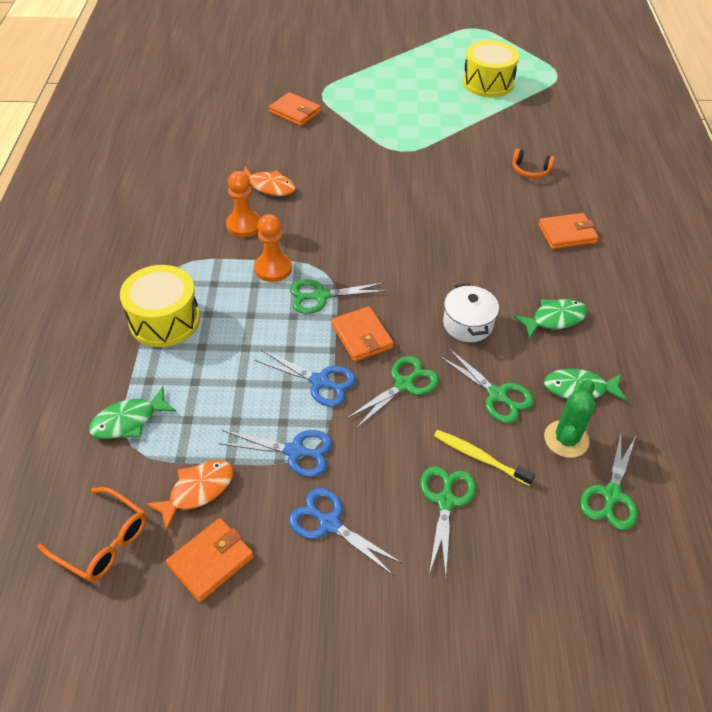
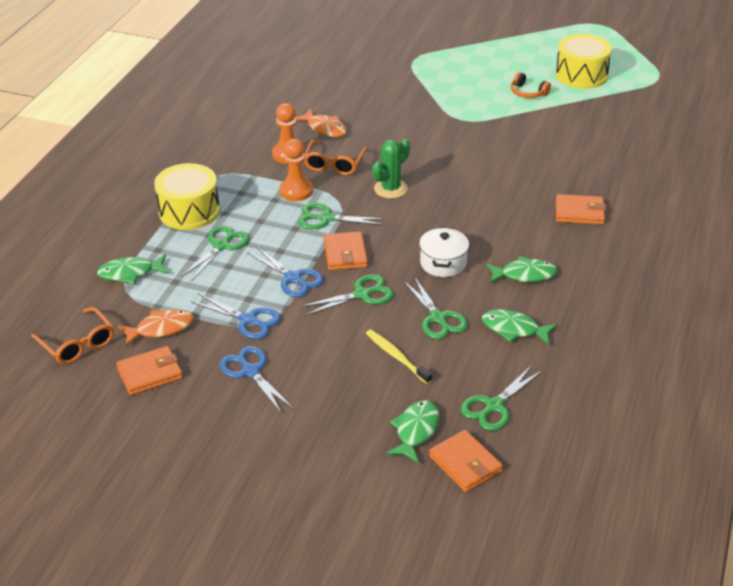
camera: 20 degrees right, 10 degrees down
orange wallet [269,92,321,126] -> orange wallet moved to [429,430,503,492]
green scissors [420,466,476,576] -> green scissors moved to [181,225,250,282]
orange headphones [512,148,555,178] -> orange headphones moved to [511,72,551,98]
green cactus [544,379,596,458] -> green cactus moved to [372,139,410,199]
none -> orange glasses [304,140,367,175]
none -> green fish [386,400,439,464]

